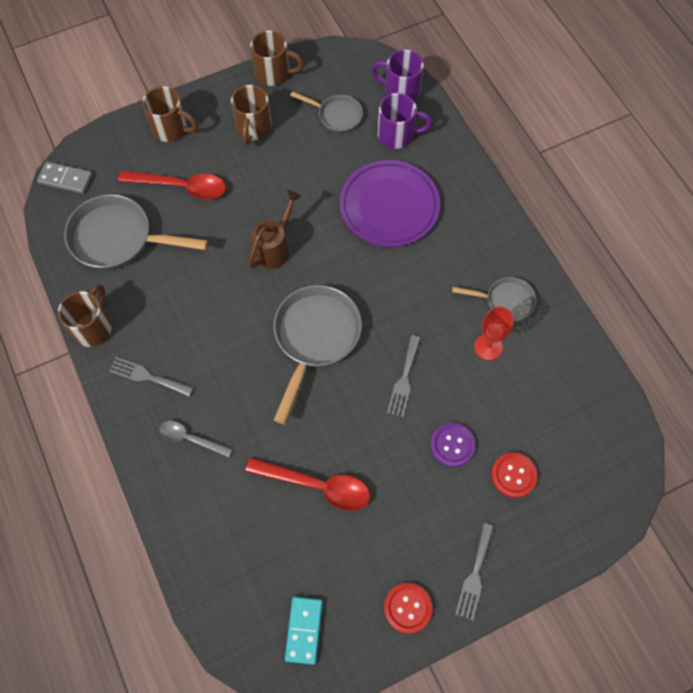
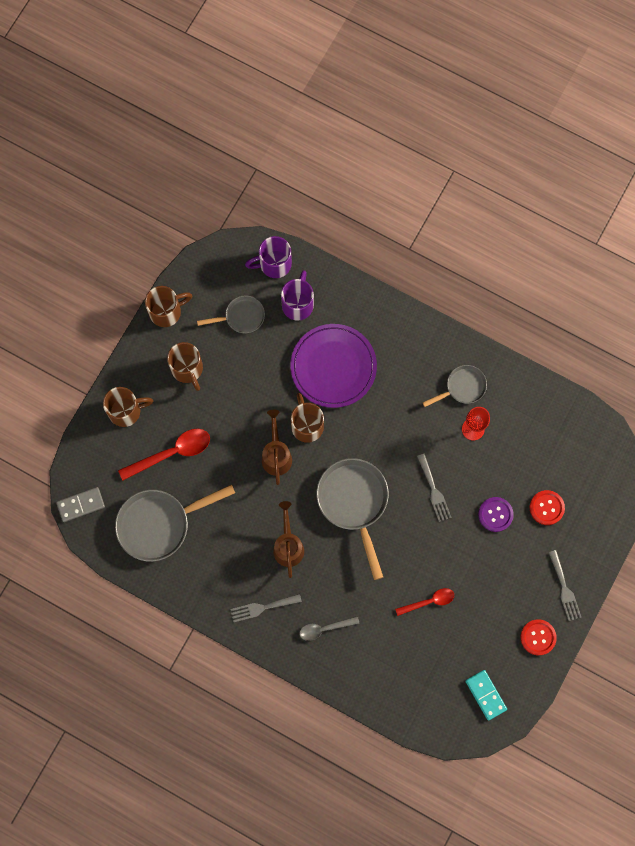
camera: 35 degrees left, 10 degrees up
brown mug [58,284,112,347] -> brown mug moved to [291,393,324,443]
red spoon [245,457,370,511] -> red spoon [395,588,454,616], size x0.61
purple mug [378,93,432,149] -> purple mug turned 45 degrees counterclockwise [281,270,314,321]
none -> brown watering can [273,501,304,578]

